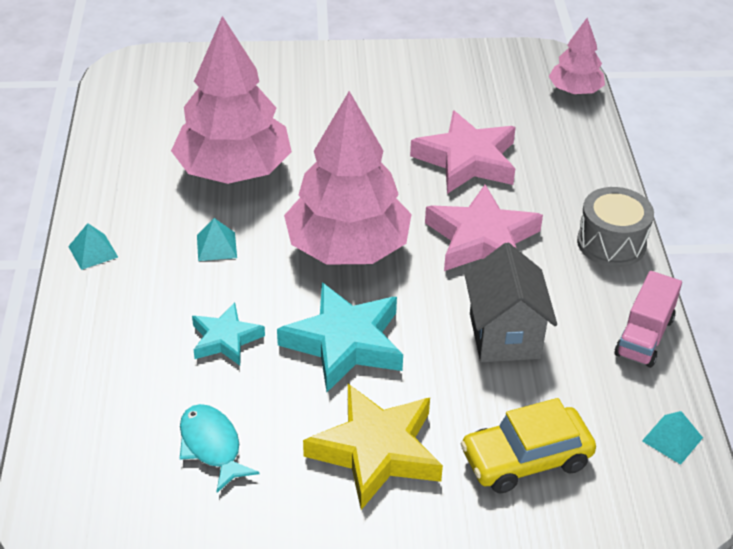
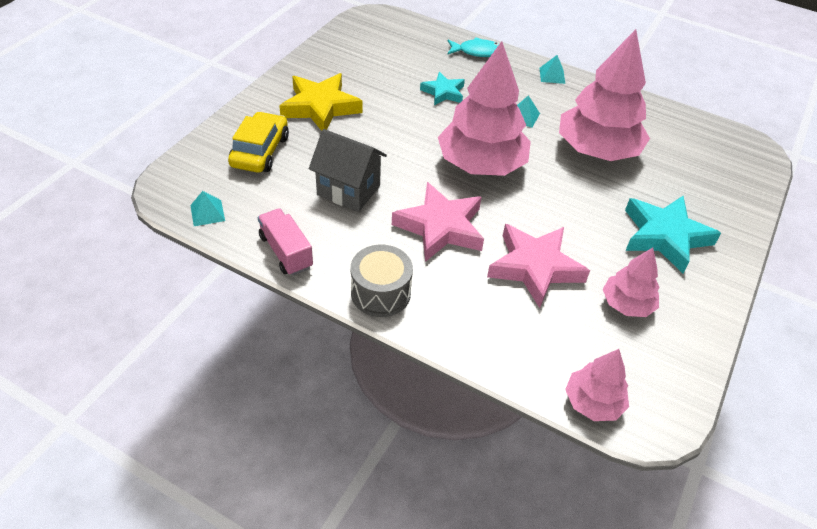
camera: 120 degrees right, 5 degrees up
turquoise fish [180,404,260,493] -> turquoise fish moved to [448,37,499,57]
turquoise star [277,283,403,392] -> turquoise star moved to [625,196,721,273]
none -> pink tree [603,248,659,317]

